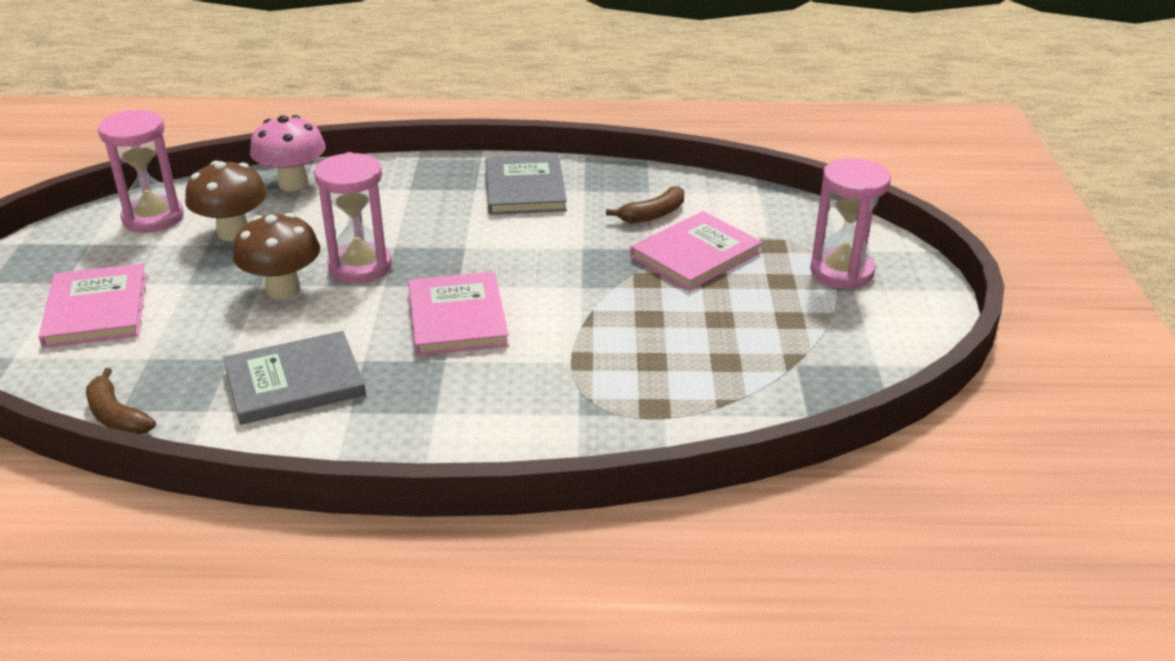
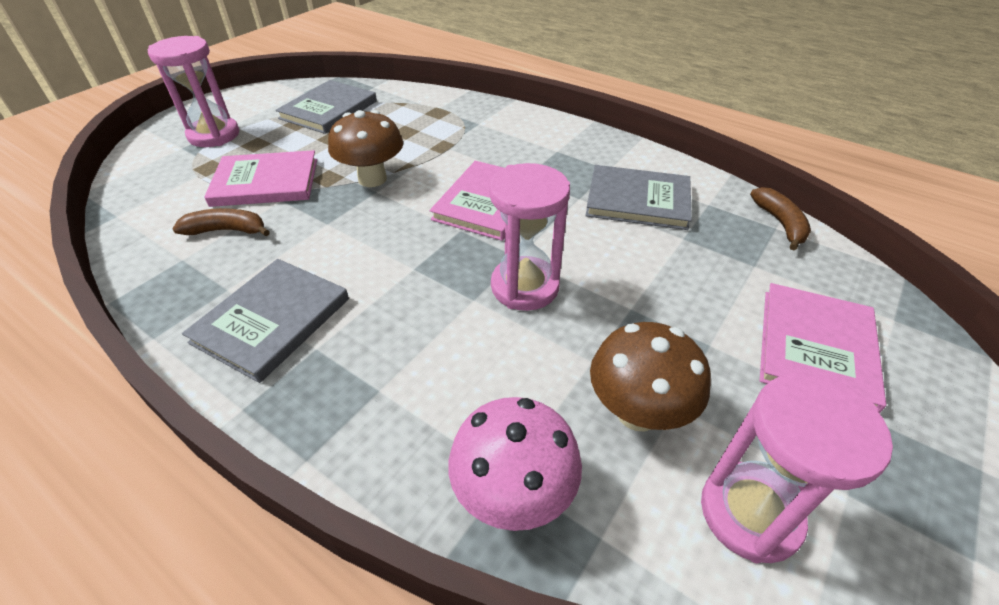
camera: 145 degrees left, 10 degrees up
brown mushroom [233,213,320,299] -> brown mushroom moved to [328,110,403,187]
none -> grey book [276,80,377,134]

